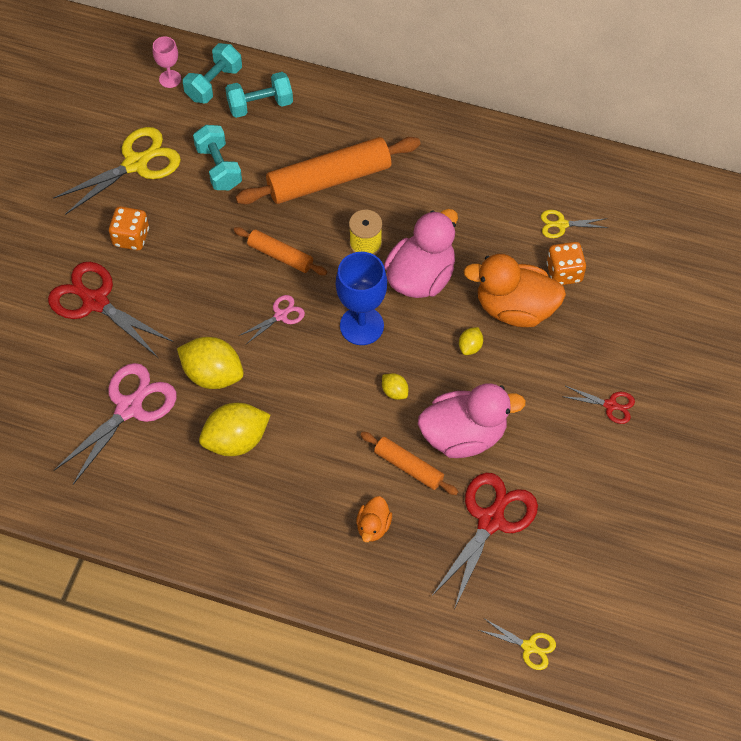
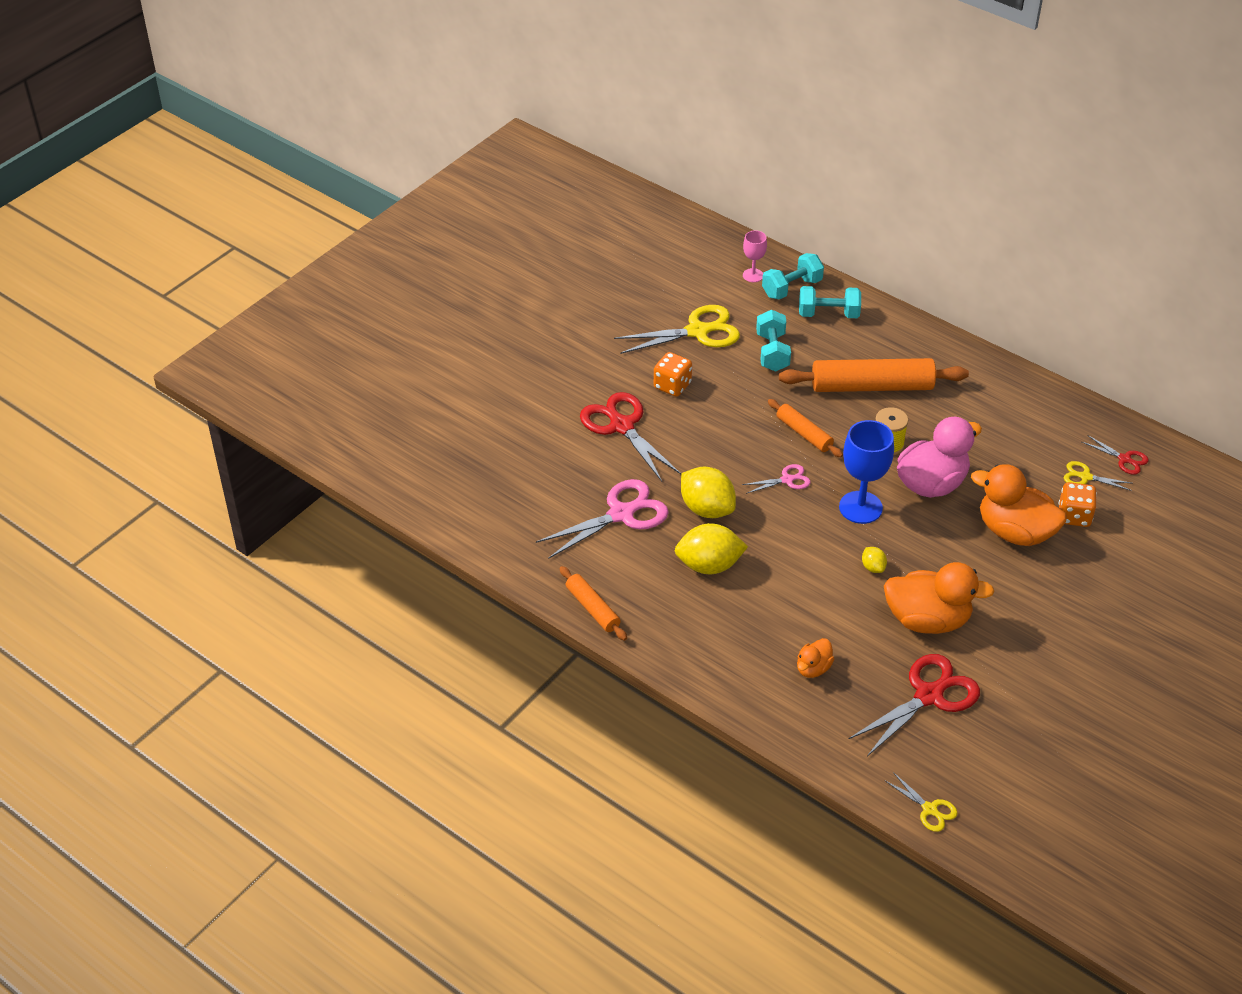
camera: 20 degrees right, 15 degrees down
orange rolling pin [361,432,458,495] -> orange rolling pin moved to [560,566,627,641]
pink duck [418,383,526,458] -> orange duck [884,562,995,634]
yellow lemon [459,327,483,355] -> none
red scissors [562,386,635,424] -> red scissors moved to [1082,435,1149,475]

